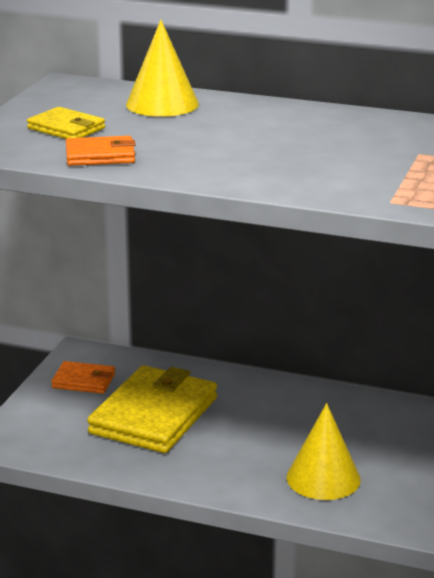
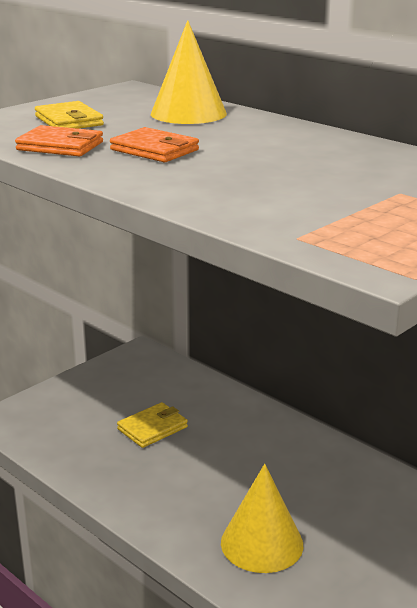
camera: 25 degrees right, 0 degrees up
orange wallet [51,361,115,394] -> orange wallet moved to [110,127,199,162]
yellow wallet [87,365,217,453] -> yellow wallet [117,402,188,448], size x0.49

